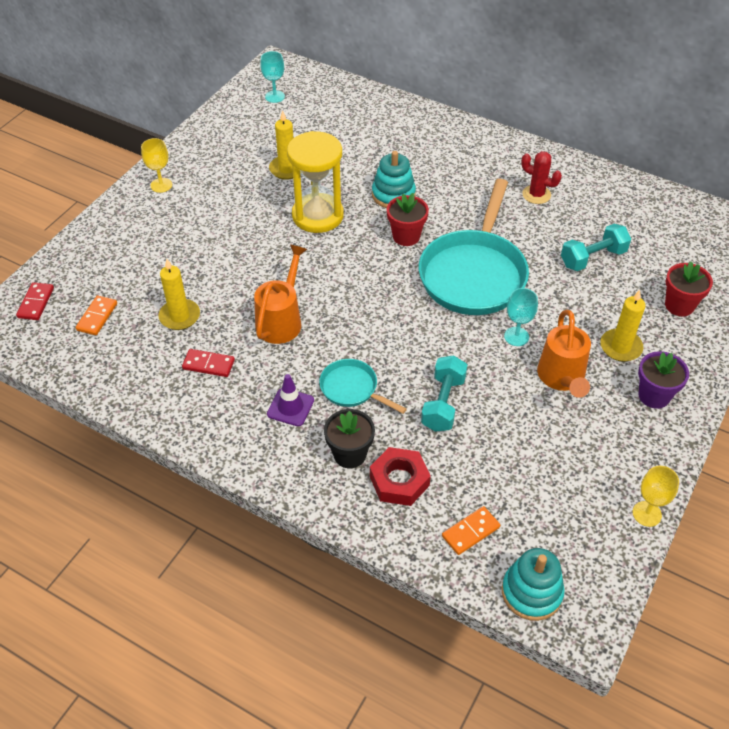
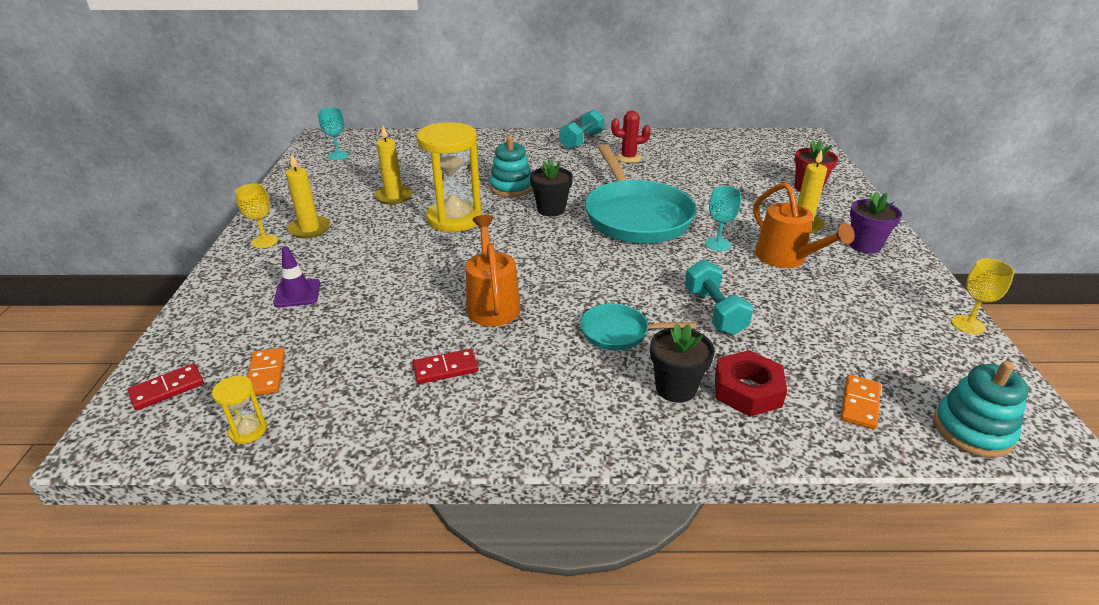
camera: 30 degrees left, 15 degrees down
red domino [16,282,54,320] -> red domino turned 75 degrees clockwise [127,363,204,411]
yellow candle [158,259,200,330] -> yellow candle moved to [286,153,330,238]
purple traffic cone [267,374,314,426] -> purple traffic cone moved to [273,246,320,307]
red flower pot [387,193,429,246] -> black flower pot [530,159,573,217]
turquoise dumbbell [561,224,631,271] -> turquoise dumbbell moved to [559,109,605,150]
none -> yellow hourglass [212,376,267,444]

